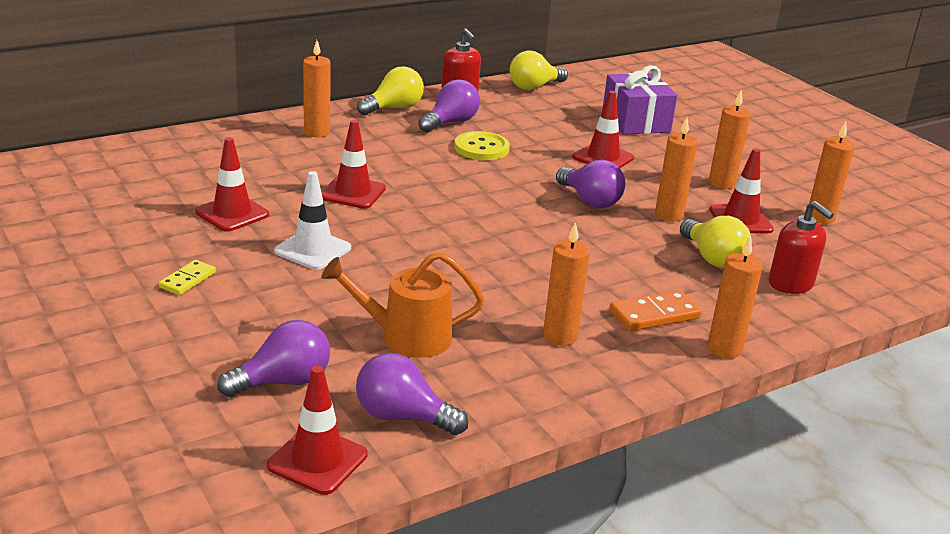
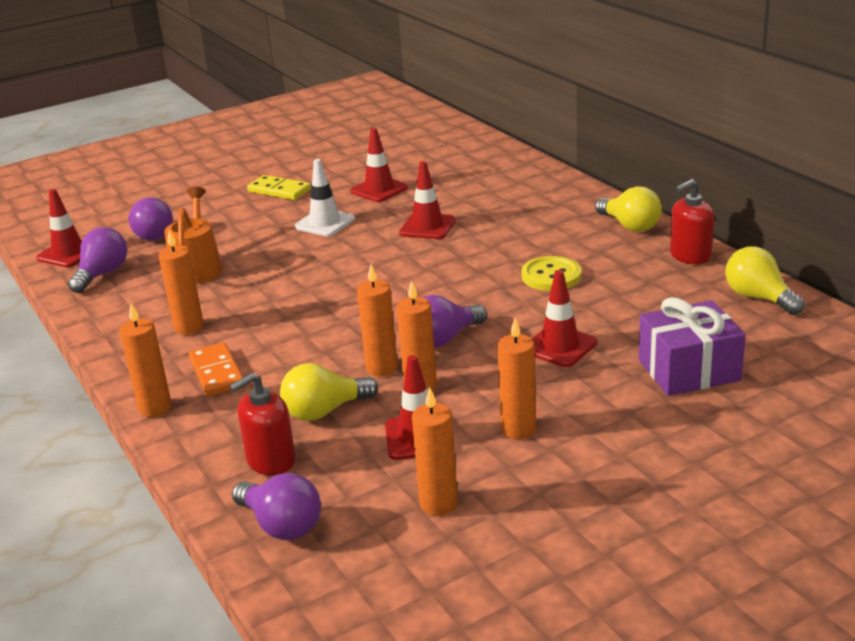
camera: 95 degrees right, 0 degrees up
yellow domino [159,260,216,295] -> yellow domino [247,175,311,200], size x1.53
orange candle [303,40,331,137] -> orange candle moved to [357,264,398,376]
purple light bulb [418,79,480,132] -> purple light bulb moved to [232,473,321,540]

